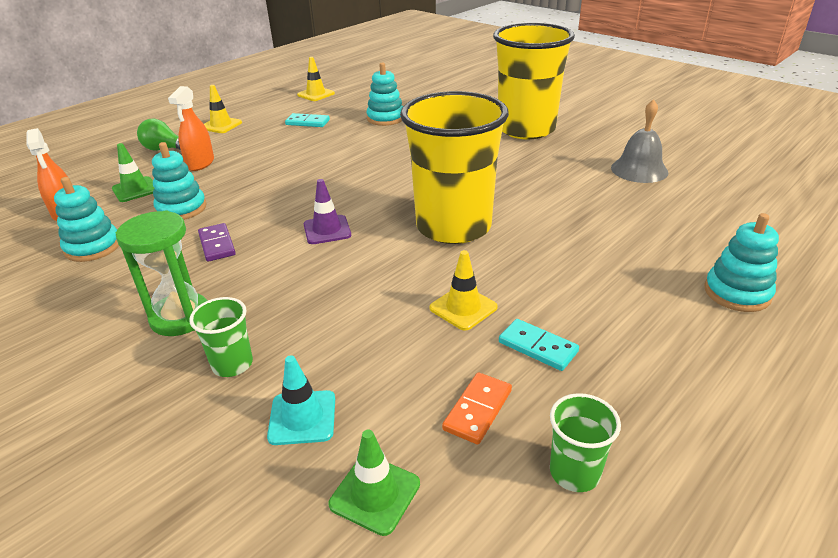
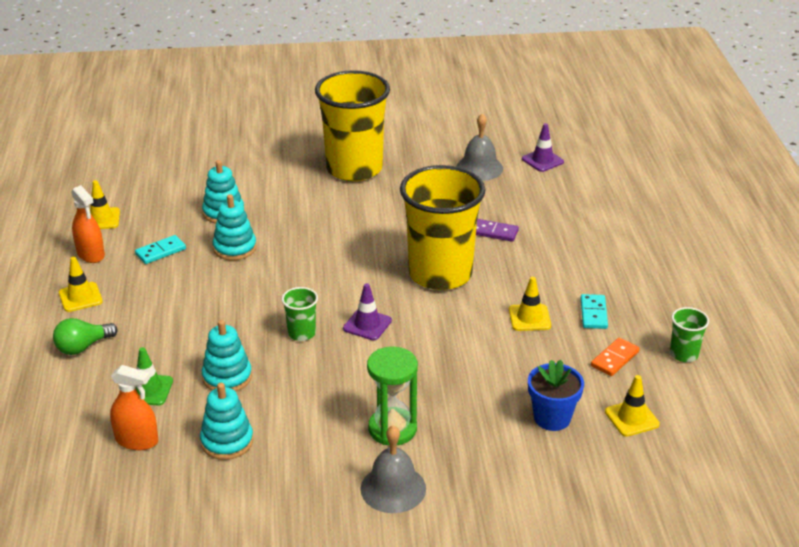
camera: 50 degrees left, 0 degrees up
orange spray bottle [168,86,214,171] -> orange spray bottle moved to [71,185,105,263]
green cup [189,297,253,377] -> green cup moved to [282,287,318,341]
purple domino [198,223,236,262] -> purple domino moved to [476,219,519,242]
turquoise traffic cone [267,355,335,445] -> blue flower pot [528,360,584,431]
green traffic cone [329,430,420,536] -> yellow traffic cone [605,375,660,437]
orange domino [442,372,512,445] -> orange domino turned 60 degrees clockwise [591,338,640,376]
turquoise domino [499,319,579,371] -> turquoise domino turned 75 degrees counterclockwise [581,294,608,329]
turquoise stacking toy [705,213,779,312] -> turquoise stacking toy moved to [213,194,257,260]
none -> grey bell [360,425,426,513]
none -> purple traffic cone [522,123,564,172]

